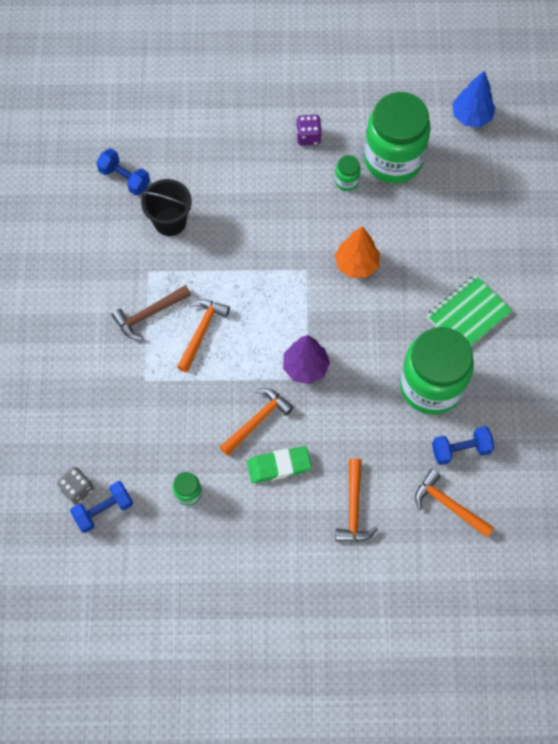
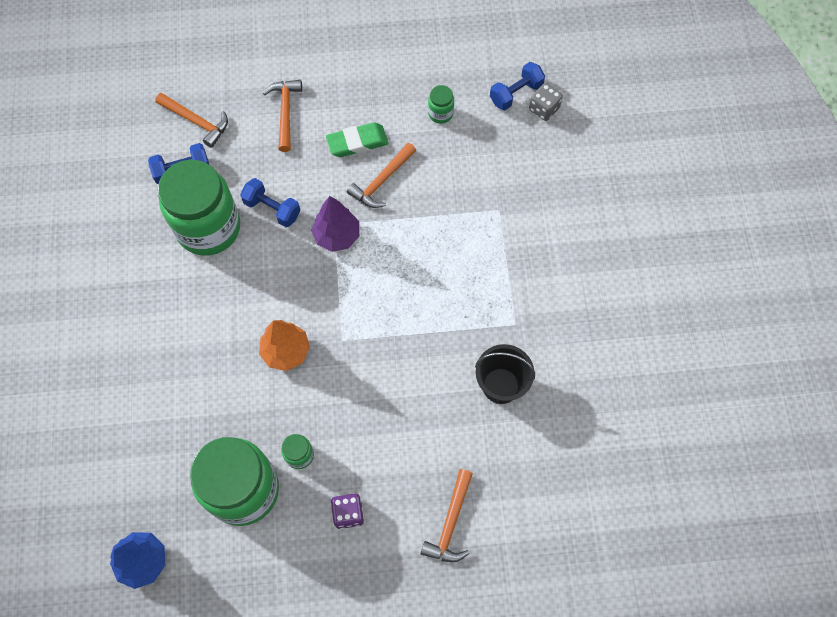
camera: 175 degrees right, 0 degrees up
blue dumbbell [96,148,150,196] -> blue dumbbell moved to [240,178,301,227]
brown hammer [112,285,191,340] -> none
orange hammer [177,299,230,372] -> orange hammer moved to [421,469,473,562]
green notebook [426,275,512,346] -> none

